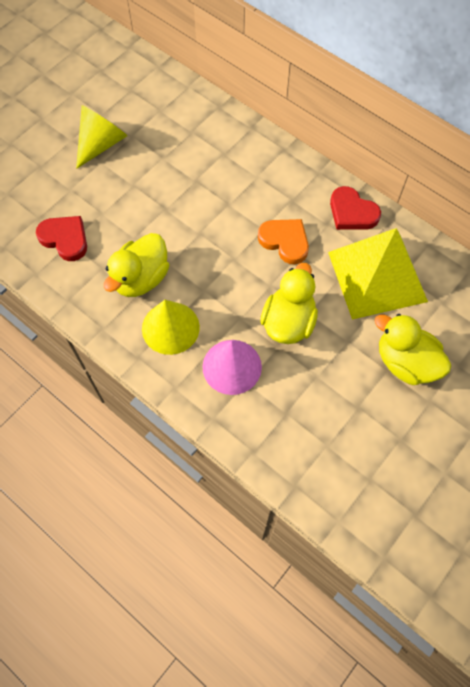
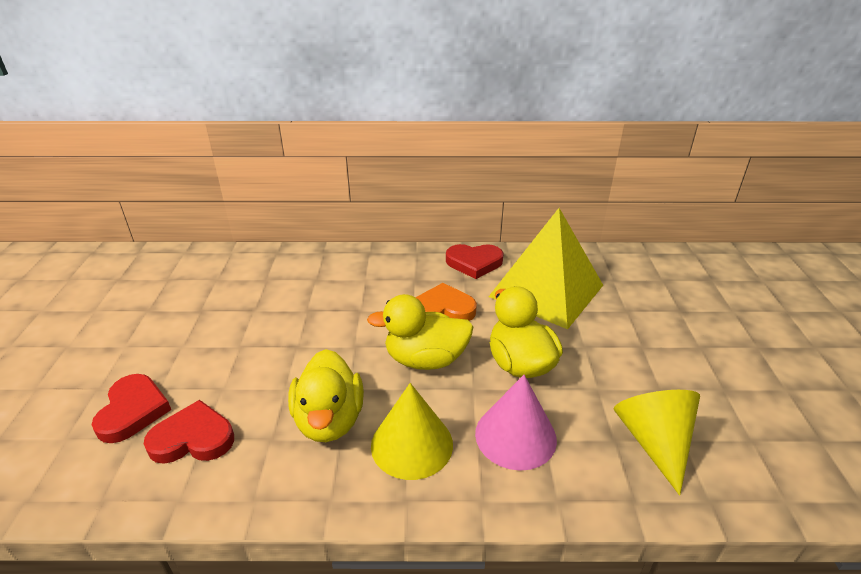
camera: 40 degrees left, 30 degrees down
yellow cone [76,105,127,169] -> yellow cone moved to [614,390,700,496]
yellow duck [374,314,451,385] -> yellow duck moved to [367,294,474,370]
none -> red heart [92,374,171,443]

